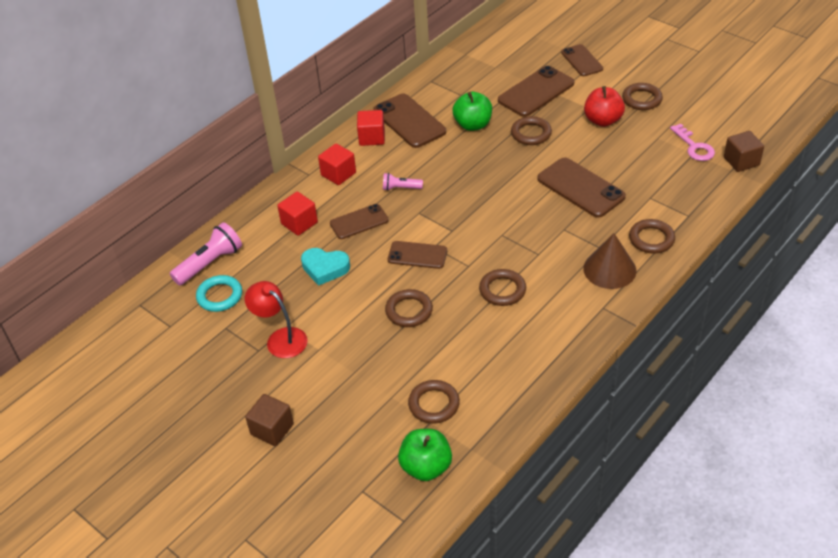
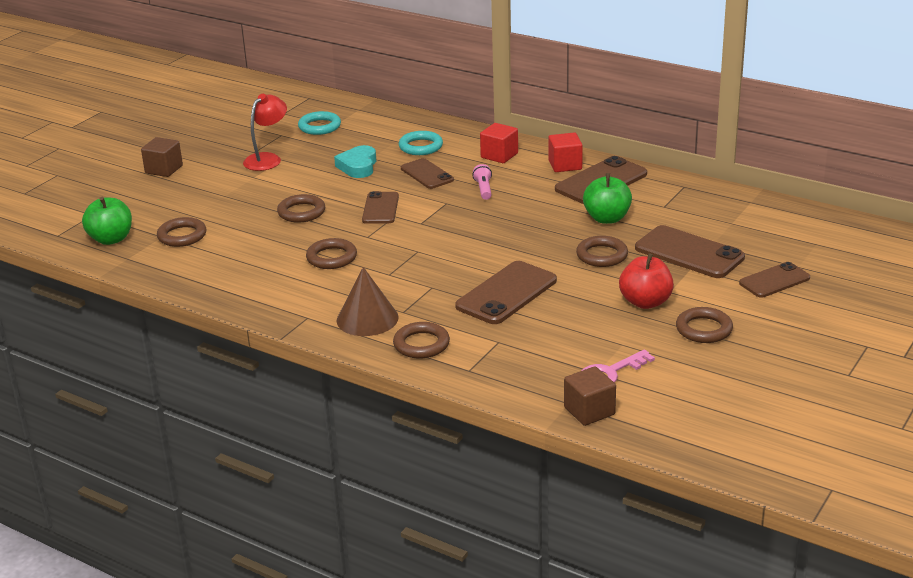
camera: 80 degrees right, 15 degrees down
pink flashlight [170,222,242,286] -> none
red cube [277,192,318,236] -> turquoise ring [399,131,443,155]

